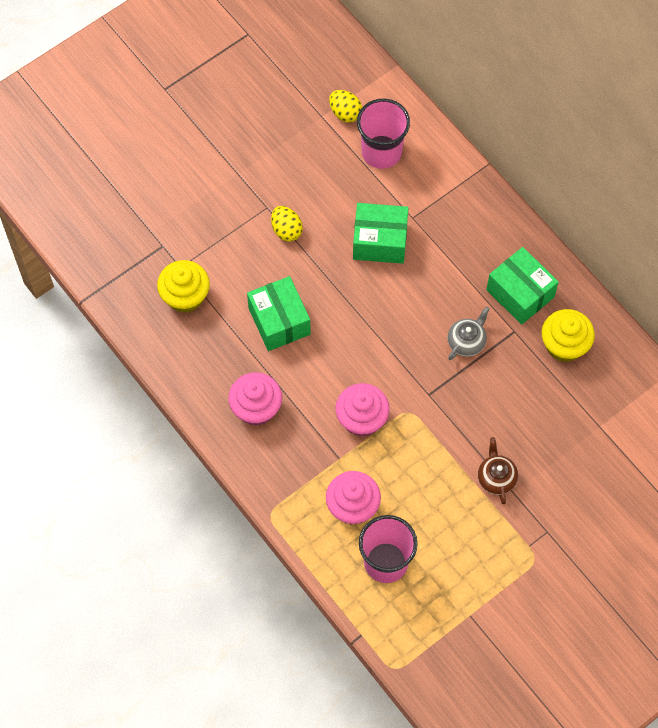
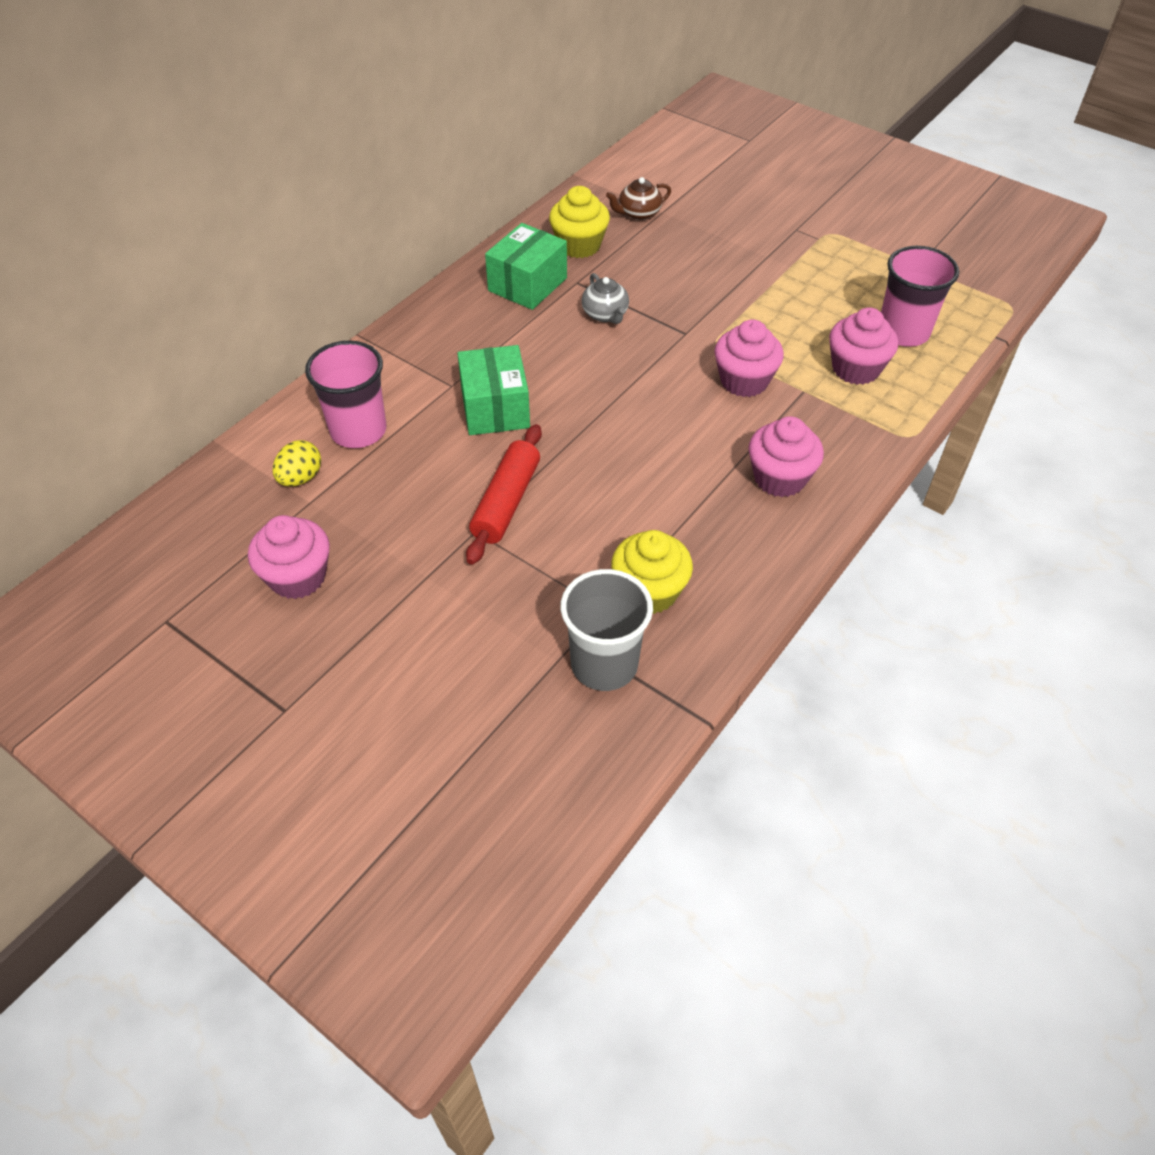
camera: 105 degrees left, 15 degrees down
green box [247,276,311,351] -> none
yellow egg [271,206,303,242] -> red rolling pin [466,424,542,565]
grey teapot [448,306,490,360] -> grey teapot turned 135 degrees counterclockwise [582,273,629,324]
brown teapot [478,437,518,504] -> brown teapot moved to [606,177,671,220]
none -> pink cupcake [248,515,330,599]
none -> grey cup [560,569,653,691]

